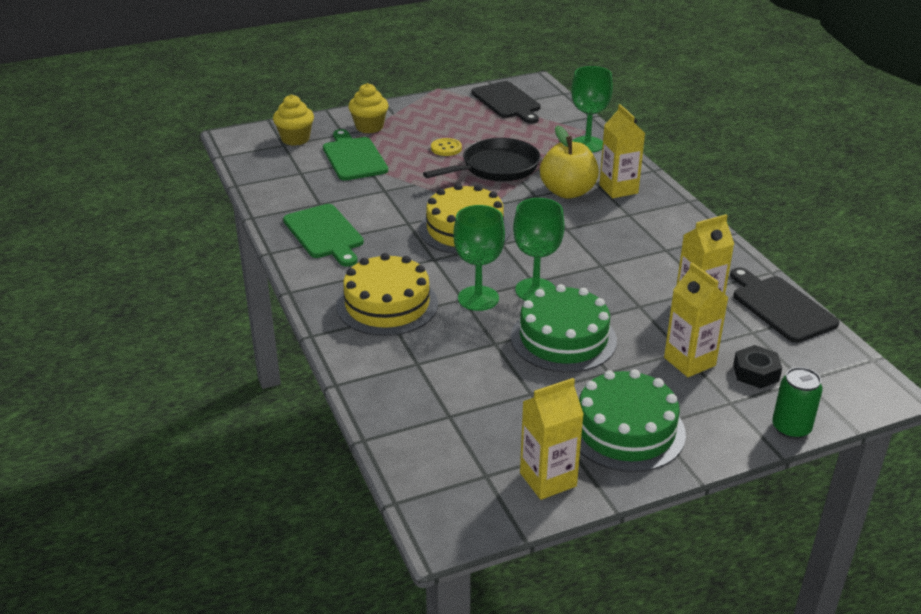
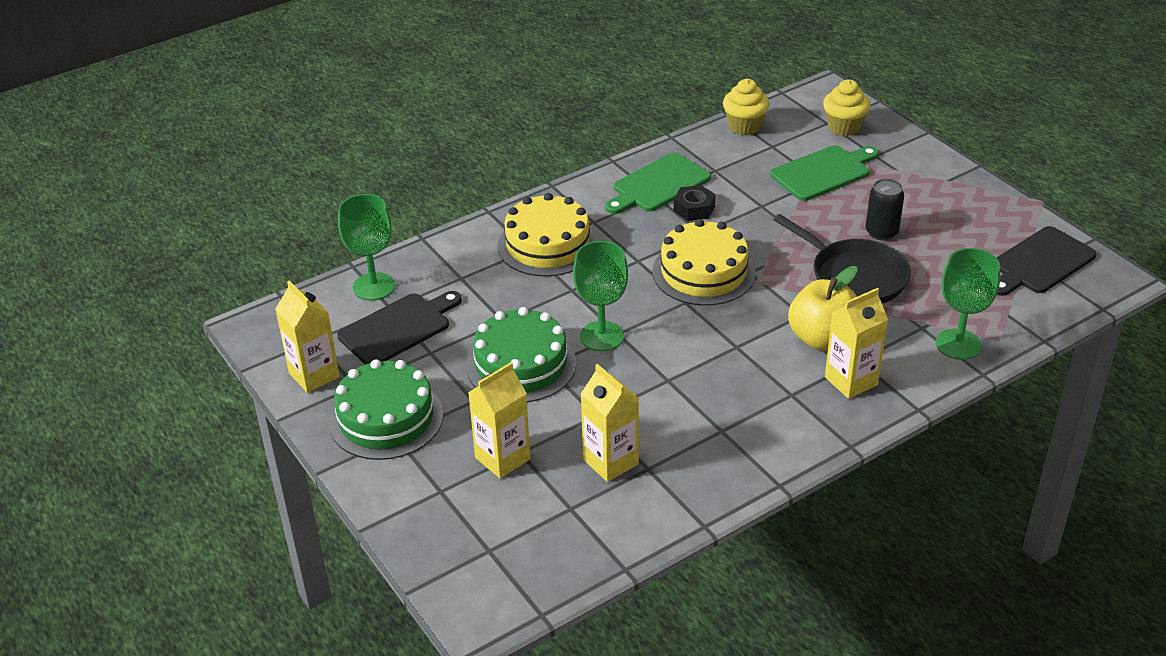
camera: 80 degrees right, 5 degrees up
yellow cupcake [348,83,389,133] -> yellow cupcake moved to [723,79,769,135]
yellow button [431,138,462,156] -> black can [866,179,904,241]
green goblet [453,205,505,311] -> green goblet moved to [338,194,395,300]
black cutting board [730,267,839,343] -> black cutting board moved to [337,291,462,365]
black nut [733,345,782,389] -> black nut moved to [674,185,715,221]
green can [772,367,823,439] -> none

